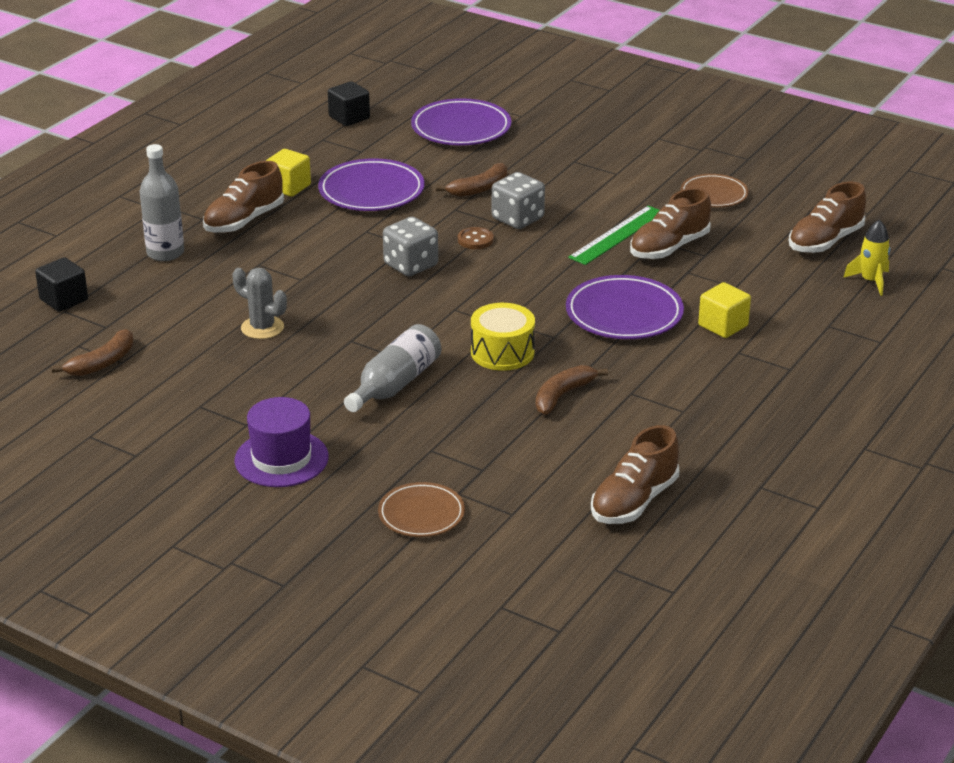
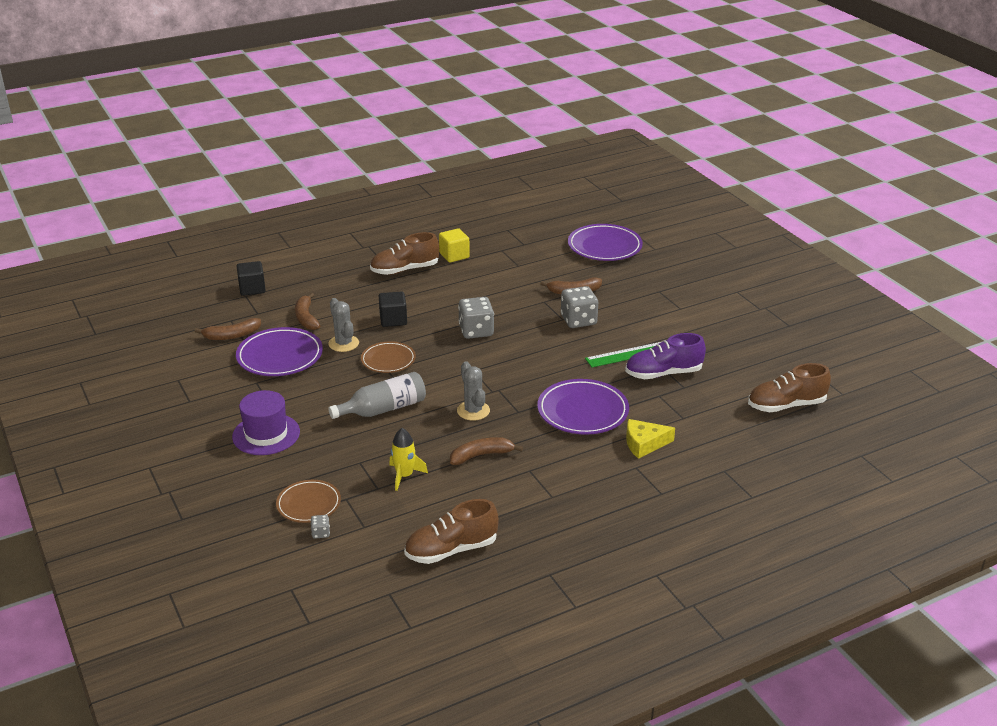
camera: 30 degrees right, 0 degrees up
grey bottle [140,144,184,261] -> none
purple plate [318,158,425,211] -> purple plate moved to [236,327,323,376]
black cube [328,81,370,126] -> black cube moved to [379,291,407,327]
brown button [458,227,494,249] -> none
yellow drum [471,303,535,371] -> grey cactus [457,361,490,421]
brown shoe [630,188,711,259] -> purple shoe [625,333,706,379]
brown plate [681,174,749,207] -> brown plate moved to [361,341,416,373]
yellow cube [698,282,751,338] -> yellow cheese [626,419,675,459]
yellow rocket [843,220,890,296] -> yellow rocket moved to [389,428,428,491]
none -> brown banana [295,293,320,330]
none -> grey dice [311,515,330,539]

